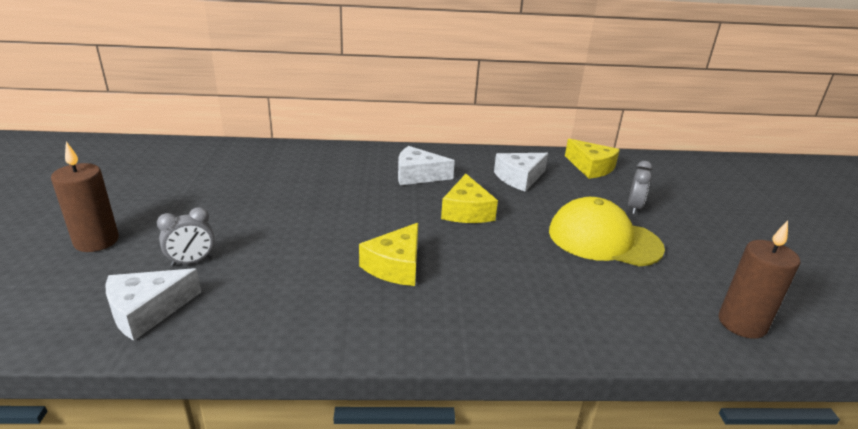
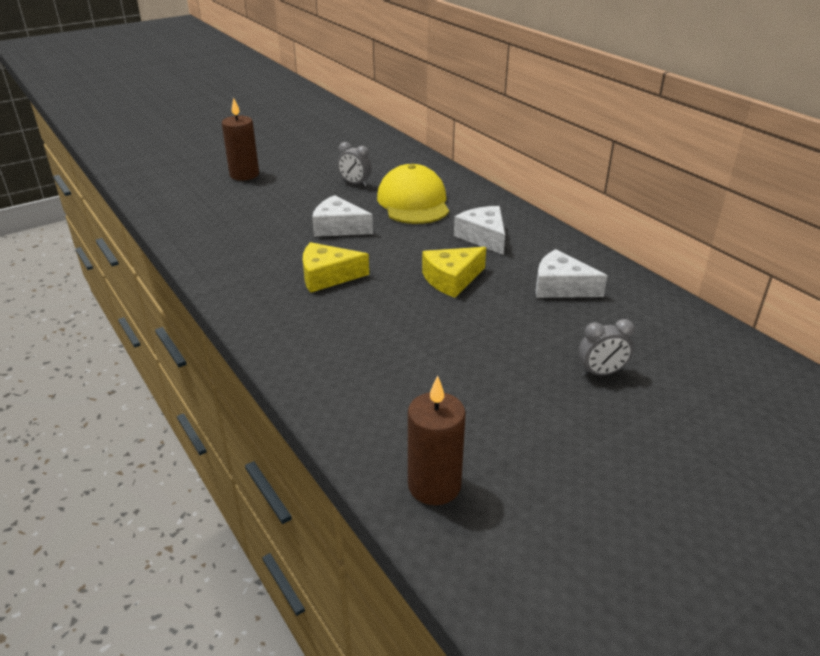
camera: 60 degrees right, 5 degrees up
white cheese [105,268,201,341] -> white cheese moved to [312,195,373,237]
grey clock [157,207,215,266] -> grey clock moved to [337,142,372,186]
yellow cap [549,197,665,267] -> yellow cap moved to [377,164,449,224]
yellow cheese [565,139,620,179] -> none

